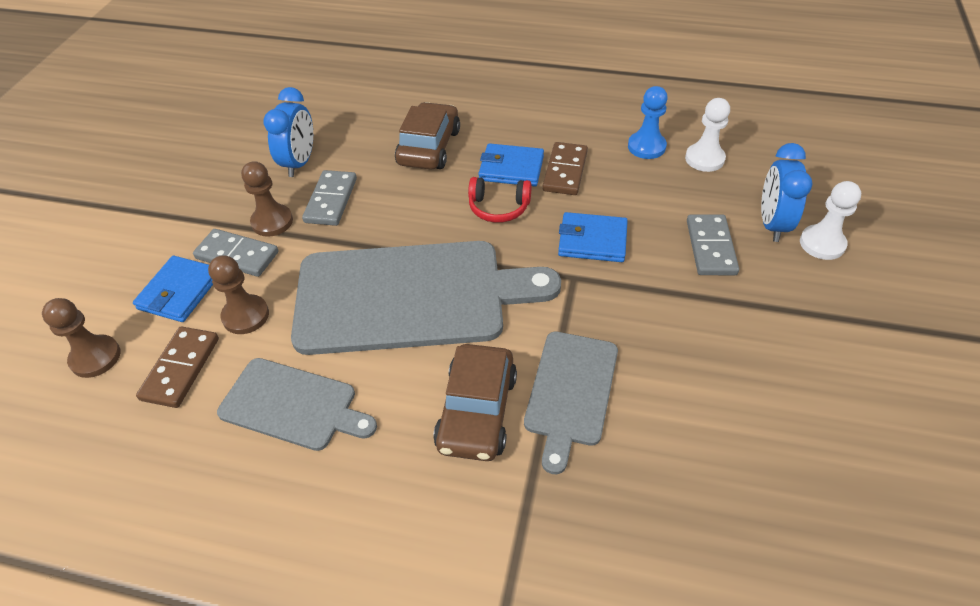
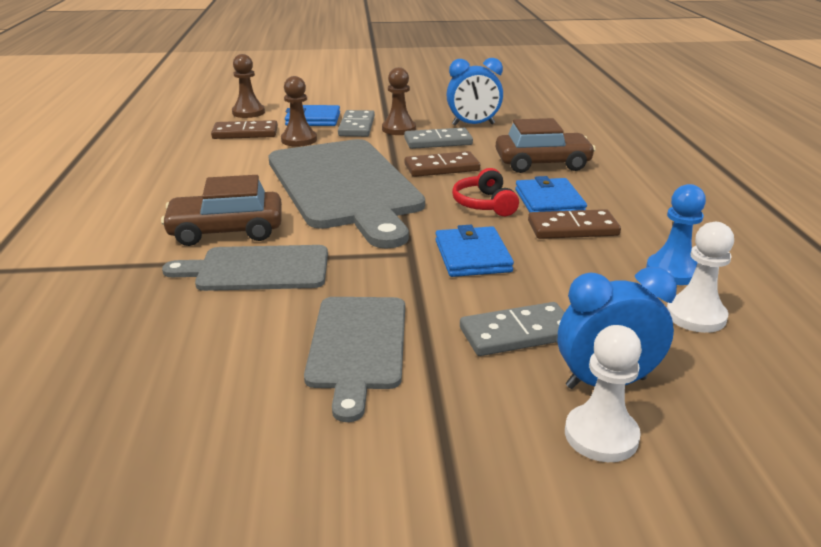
camera: 70 degrees right, 20 degrees down
grey cutting board [217,358,377,451] -> grey cutting board moved to [304,297,405,422]
none -> brown domino [405,151,480,177]

